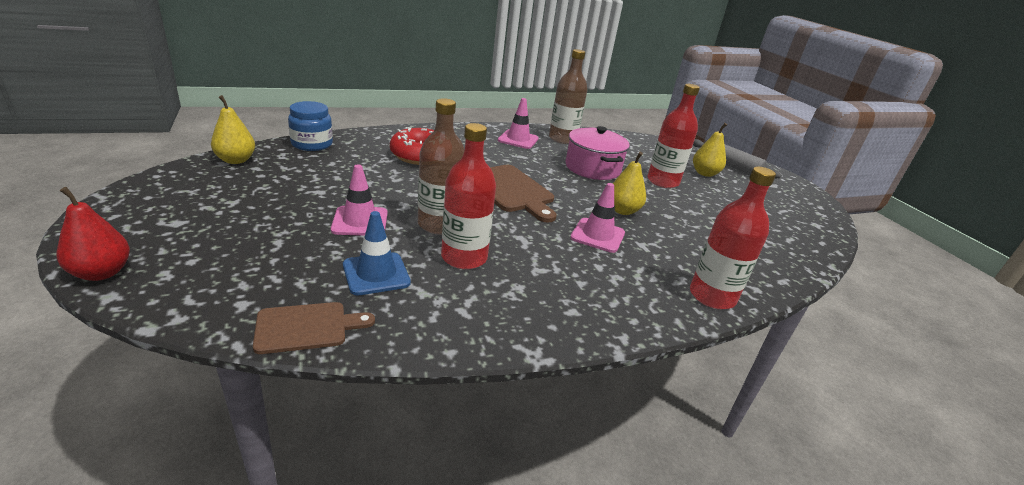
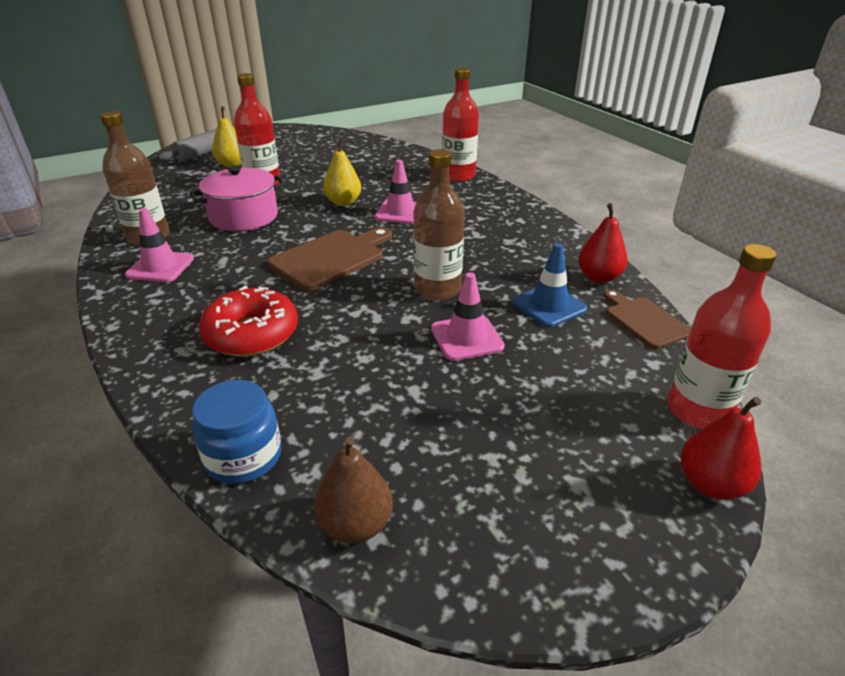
camera: 95 degrees left, 5 degrees up
yellow pear [211,95,255,164] -> brown pear [314,436,393,543]
red bottle [441,123,496,269] -> red bottle moved to [667,244,777,429]
none -> red pear [578,203,628,283]

